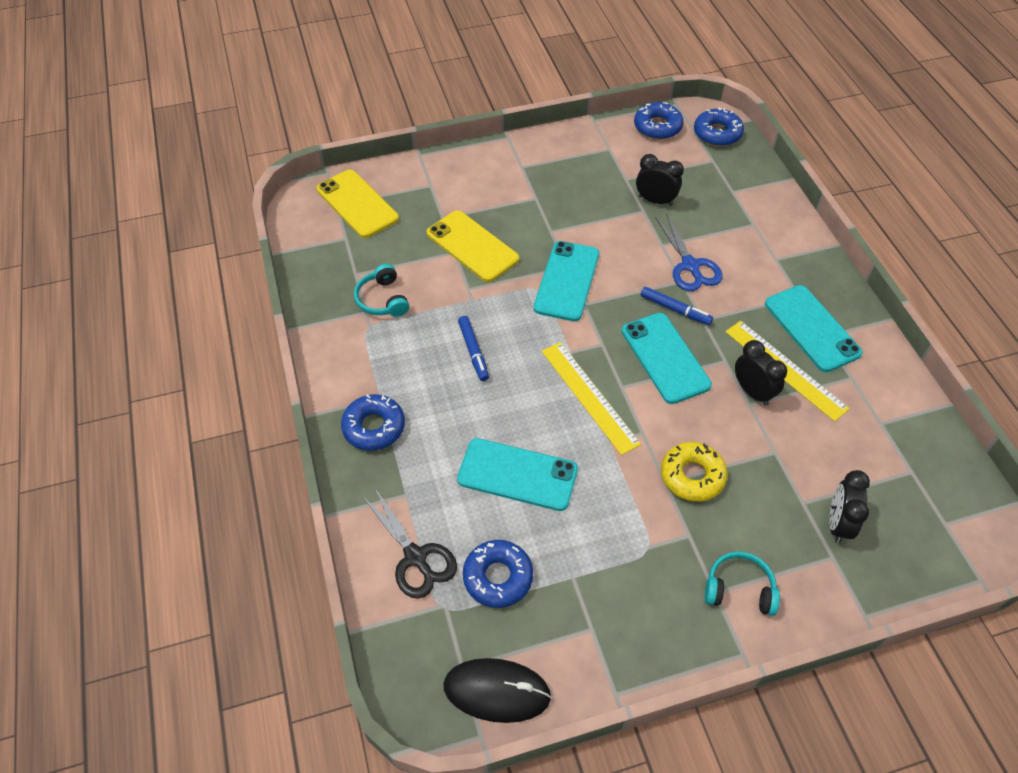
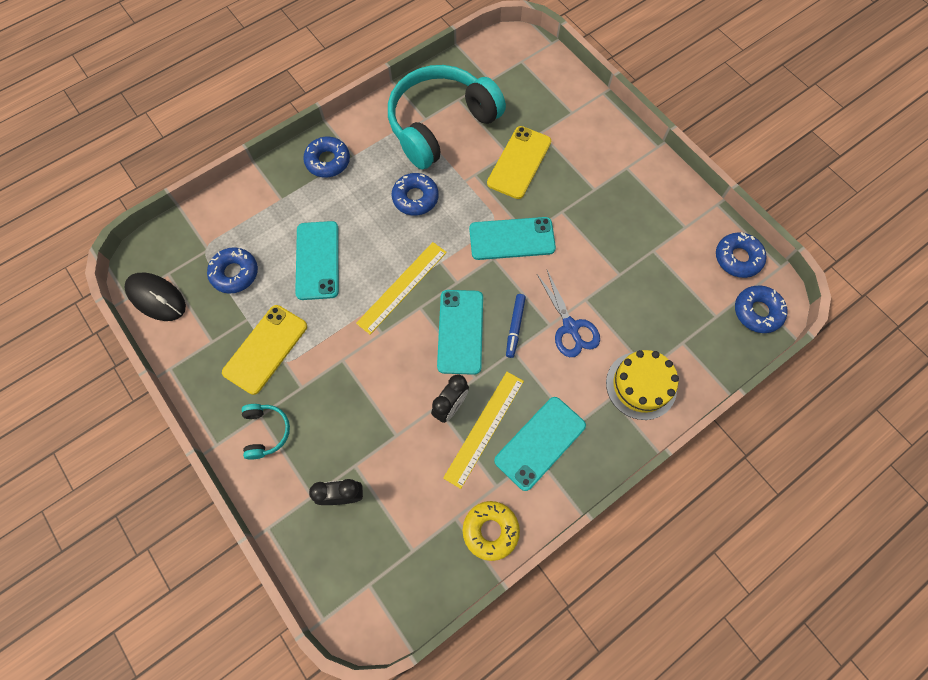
camera: 70 degrees right, 15 degrees up
yellow phone [316,170,399,238] -> yellow phone moved to [222,305,307,395]
turquoise headphones [354,264,409,317] -> turquoise headphones [388,65,506,170], size x2.42
black scissors [362,487,457,599] -> none
black mouse [443,658,552,723] -> black mouse turned 45 degrees counterclockwise [124,273,186,321]
blue marker [458,316,489,381] -> blue donut [392,173,439,215]
turquoise phone [622,313,712,404] -> turquoise phone turned 45 degrees counterclockwise [437,290,483,375]
black clock [636,154,684,206] -> none
blue scissors [655,213,723,291] -> blue scissors turned 75 degrees counterclockwise [537,270,600,357]
yellow donut [661,442,728,502] -> yellow donut moved to [463,501,520,561]
none -> yellow cake [606,350,679,420]

